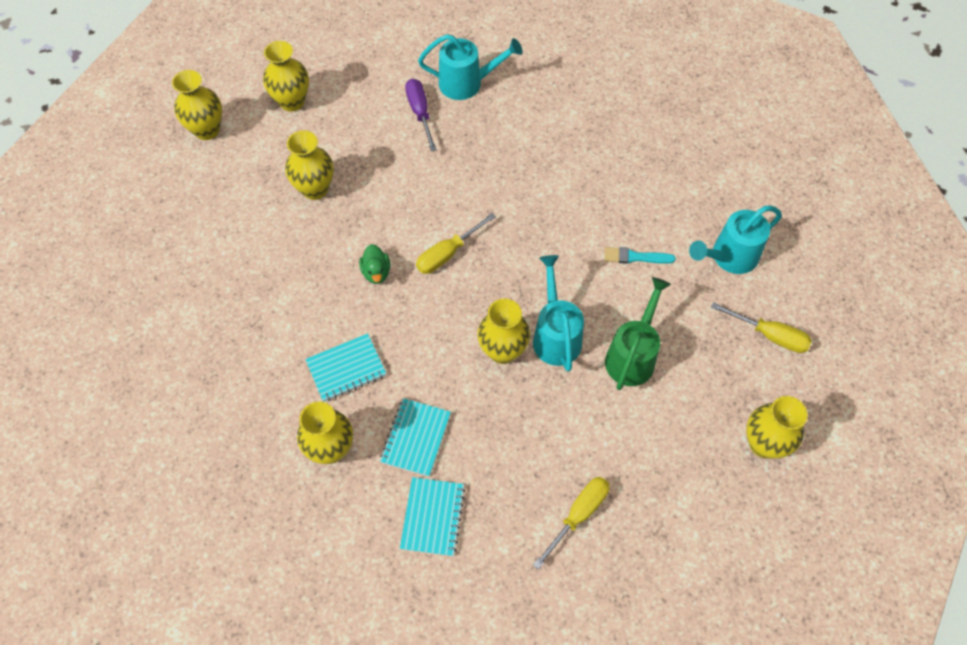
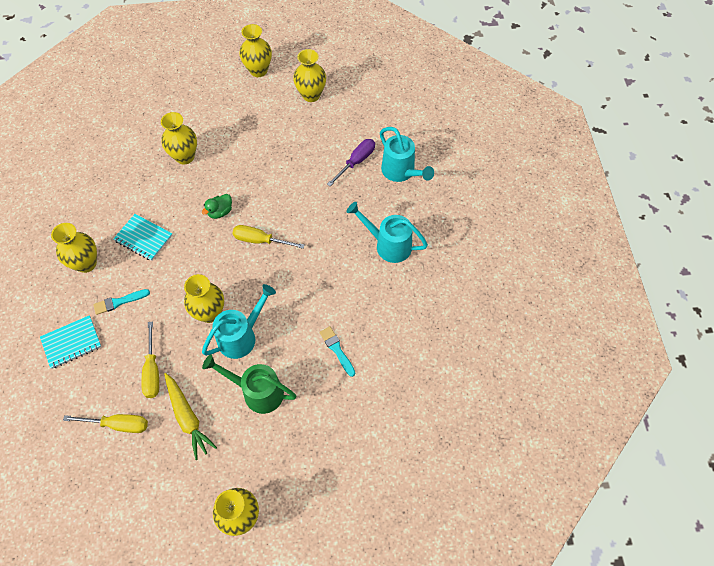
camera: 55 degrees right, 0 degrees up
yellow vase [285,130,334,200] -> yellow vase moved to [161,112,197,164]
turquoise notebook [380,398,451,477] -> turquoise brush [93,289,150,315]
green watering can [605,277,671,390] -> green watering can turned 150 degrees counterclockwise [202,355,296,414]
turquoise watering can [689,205,782,274] -> turquoise watering can moved to [347,202,428,263]
yellow screwdriver [711,302,812,353] -> yellow screwdriver moved to [141,322,159,398]
none -> yellow carrot [164,373,217,460]

